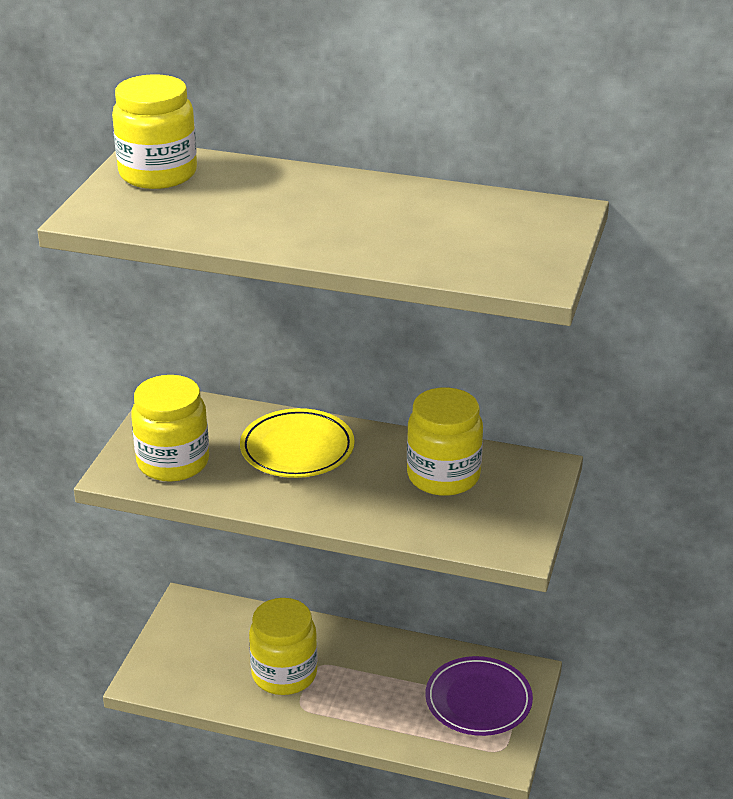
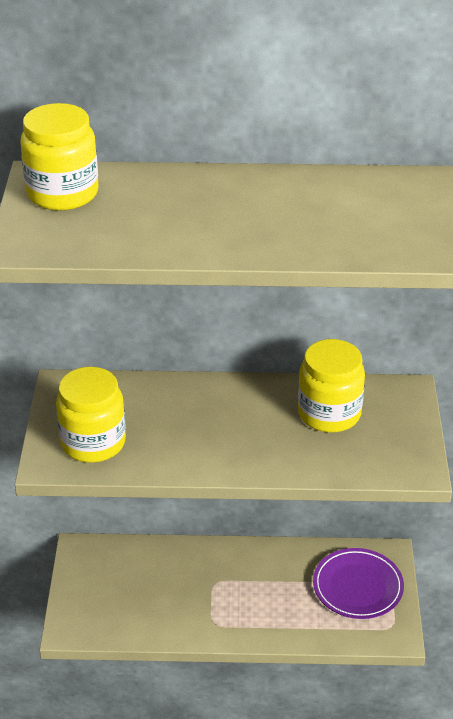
camera: 15 degrees left, 5 degrees up
yellow plate [240,408,355,478] -> none
yellow jar [249,598,318,695] -> none

